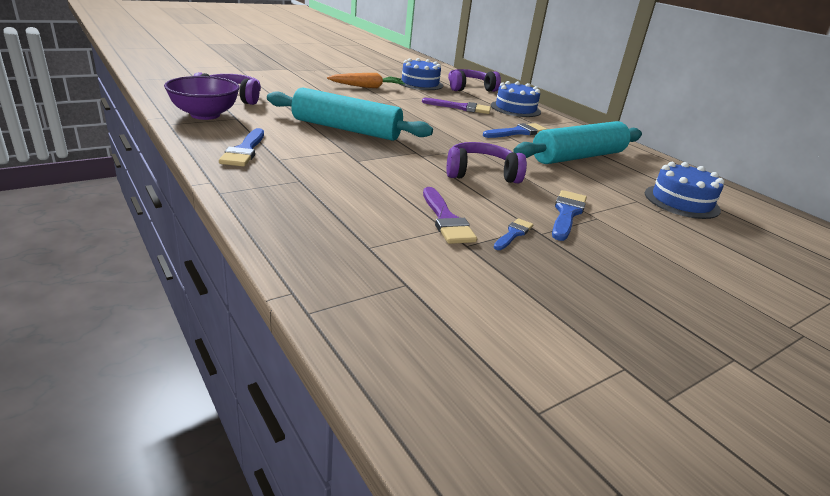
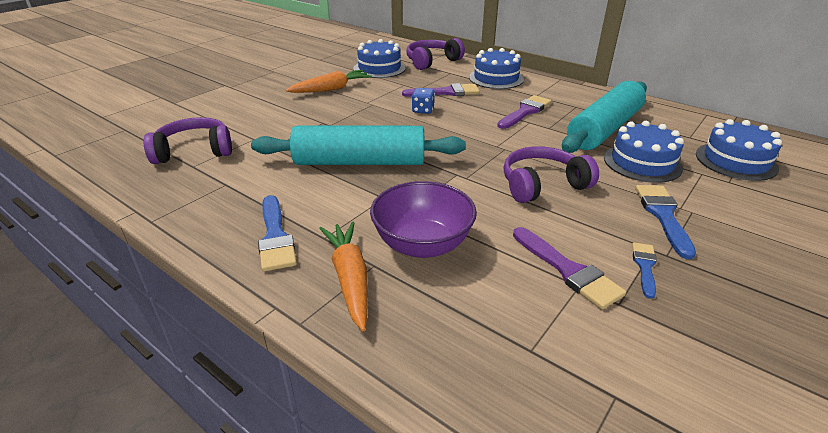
camera: 15 degrees left, 5 degrees up
purple bowl [164,76,240,120] -> purple bowl moved to [370,181,477,258]
blue brush [483,123,547,138] -> purple brush [497,95,552,129]
none -> orange carrot [319,221,368,331]
none -> blue dice [412,88,435,114]
none -> blue cake [604,121,684,183]

